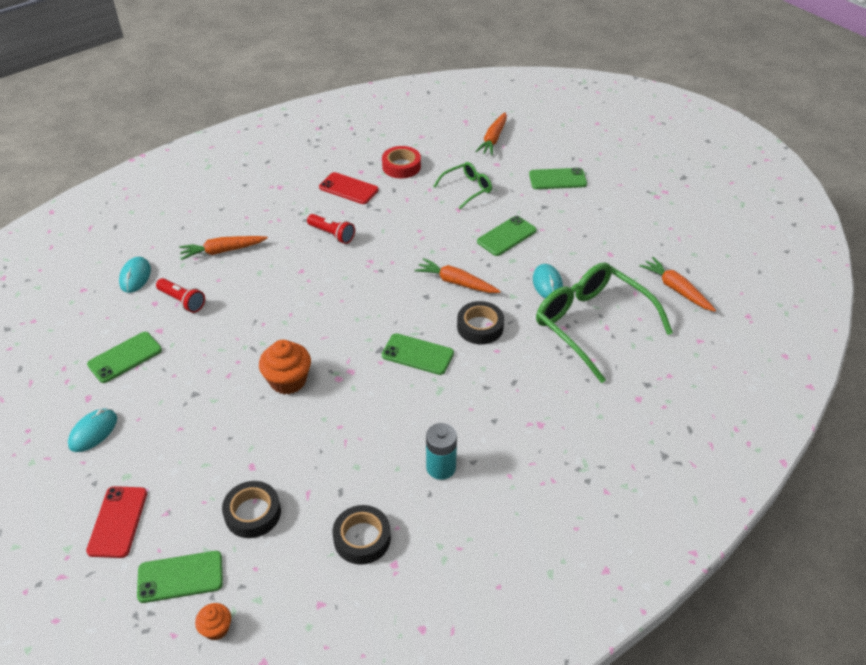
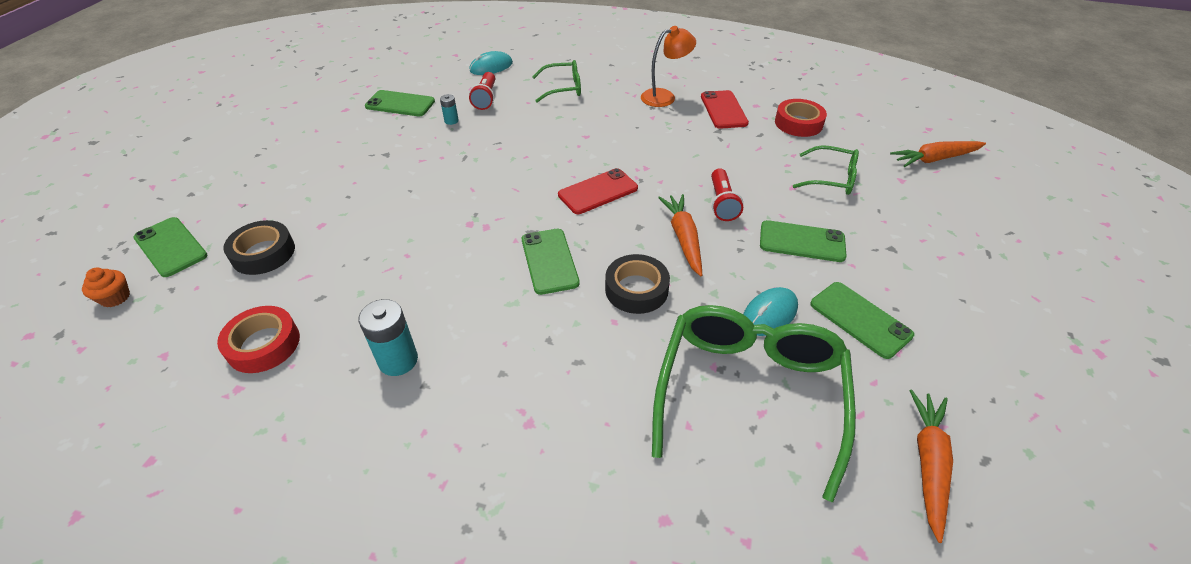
camera: 55 degrees right, 0 degrees up
turquoise mouse [68,409,117,452] -> none
red phone [86,486,147,558] -> red phone moved to [558,168,638,214]
orange carrot [179,236,268,260] -> green glasses [532,60,581,102]
orange cupcake [259,340,311,395] -> none
red flashlight [307,214,355,244] -> red flashlight moved to [711,168,743,221]
black tape [333,505,391,565] -> red tape [217,306,300,373]
green phone [529,168,587,189] -> green phone moved to [810,282,914,359]
none -> turquoise battery [440,94,459,125]
none -> orange lamp [641,26,696,107]

